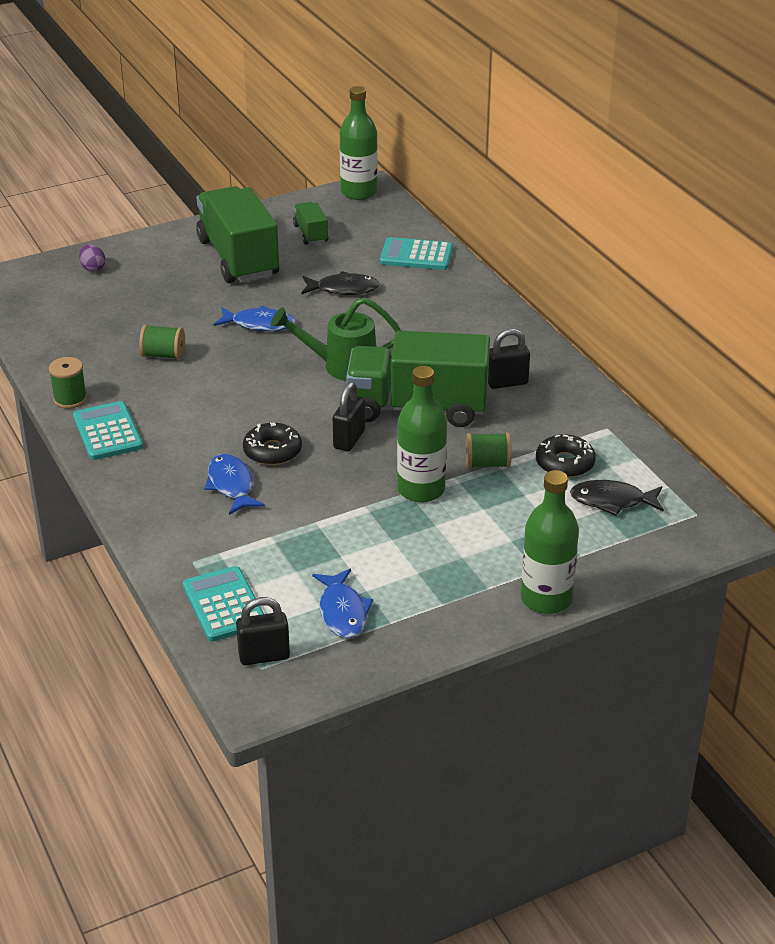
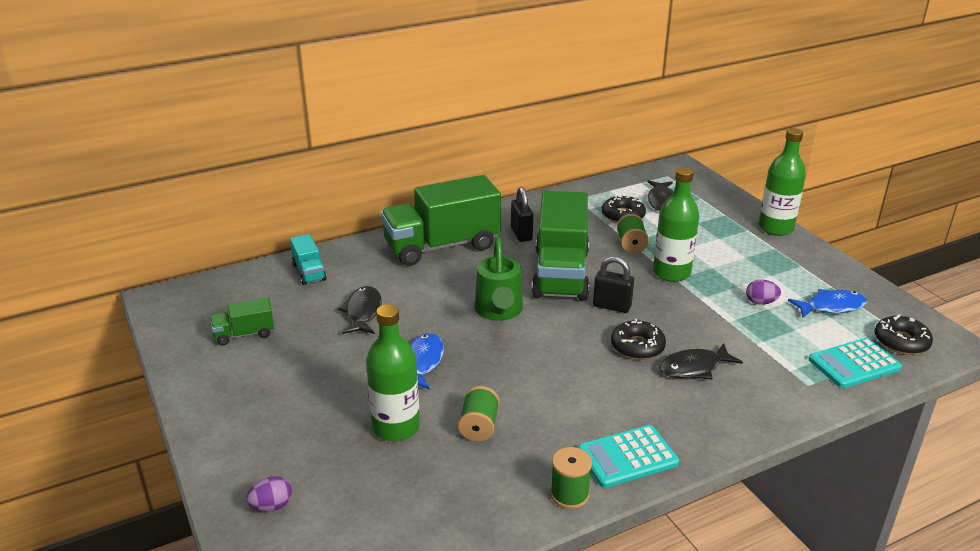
camera: 90 degrees left, 5 degrees down
green truck [196,186,279,283] -> green truck moved to [381,175,501,266]
blue fish [204,454,265,515] -> black fish [659,343,743,379]
black padlock [236,597,290,665] -> black donut [875,314,933,355]
green bottle [340,86,378,200] -> green bottle moved to [366,304,420,441]
turquoise calculator [380,237,453,270] -> turquoise truck [290,234,327,285]
none -> purple egg [746,280,781,305]

